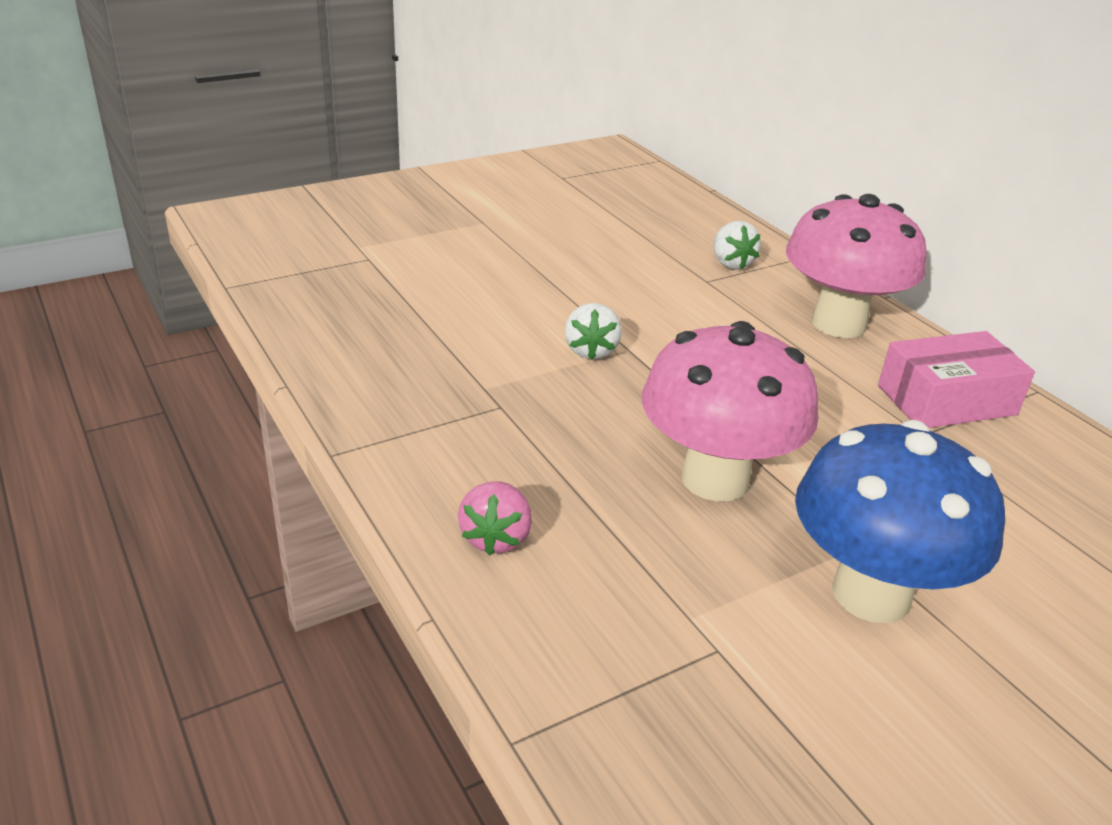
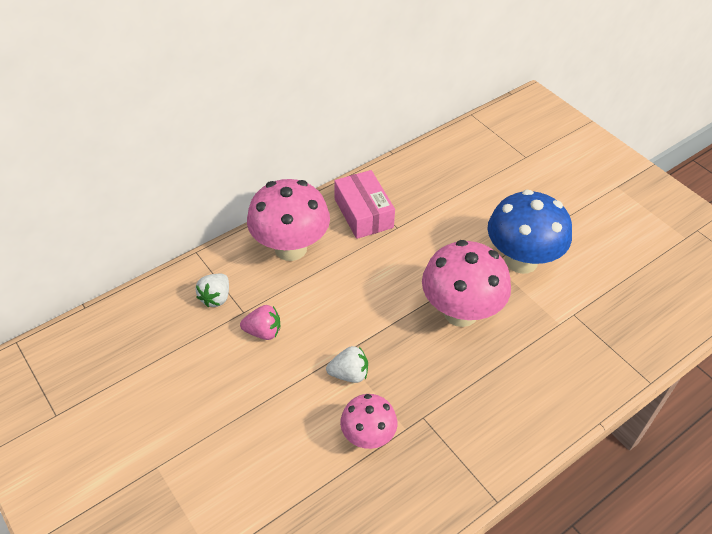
camera: 95 degrees left, 15 degrees up
pink strawberry [458,482,532,555] -> pink strawberry moved to [240,305,280,340]
white strawberry [713,221,761,270] -> white strawberry turned 135 degrees clockwise [196,274,229,307]
none -> pink mushroom [340,394,397,449]

